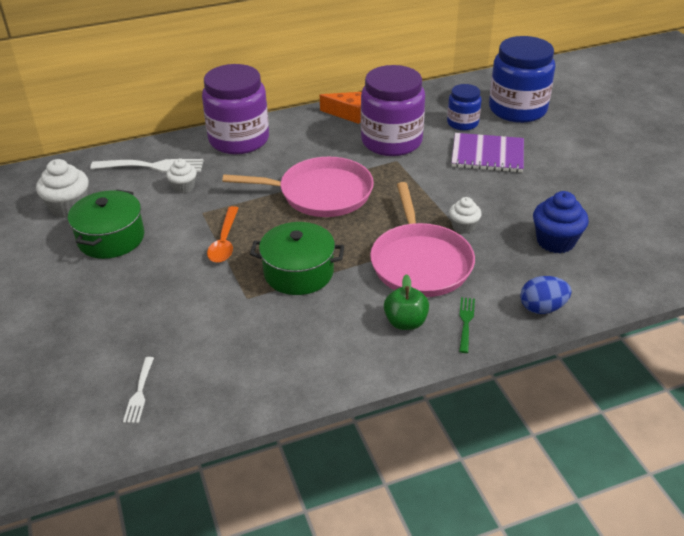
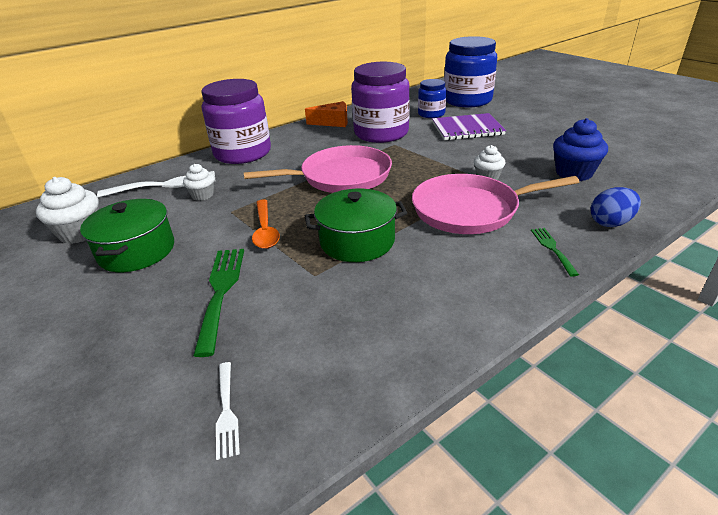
camera: 15 degrees left, 5 degrees down
pink pan [370,182,475,297] -> pink pan turned 105 degrees clockwise [412,174,579,234]
green apple [384,274,429,330] -> none
none -> green fork [193,249,244,357]

